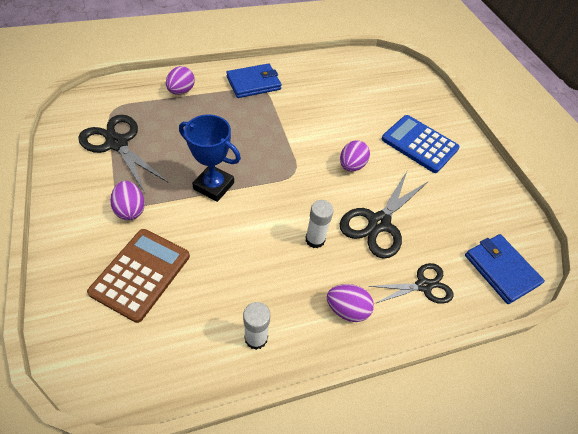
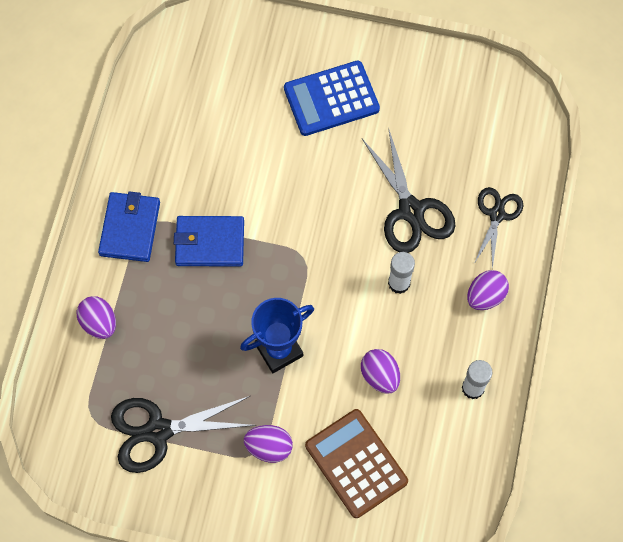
camera: 55 degrees left, 15 degrees up
purple egg [340,140,370,172] -> purple egg moved to [361,349,400,394]
blue wallet [465,234,545,304] -> blue wallet moved to [174,216,244,267]

